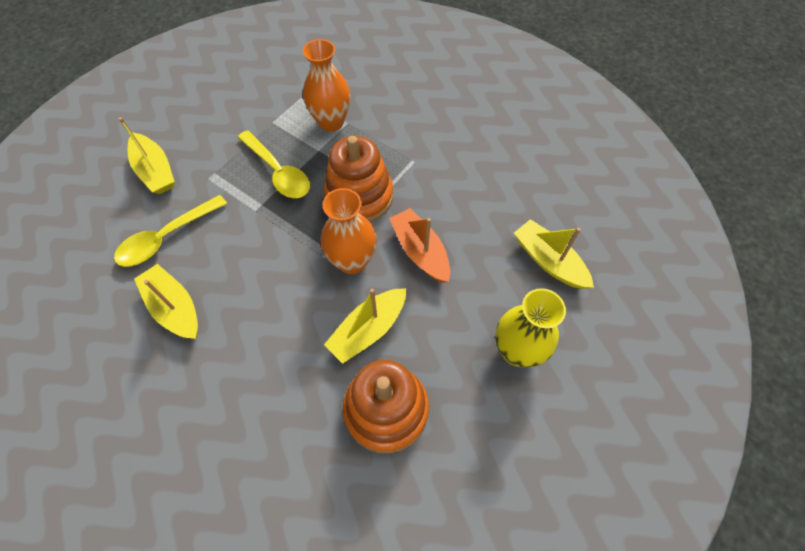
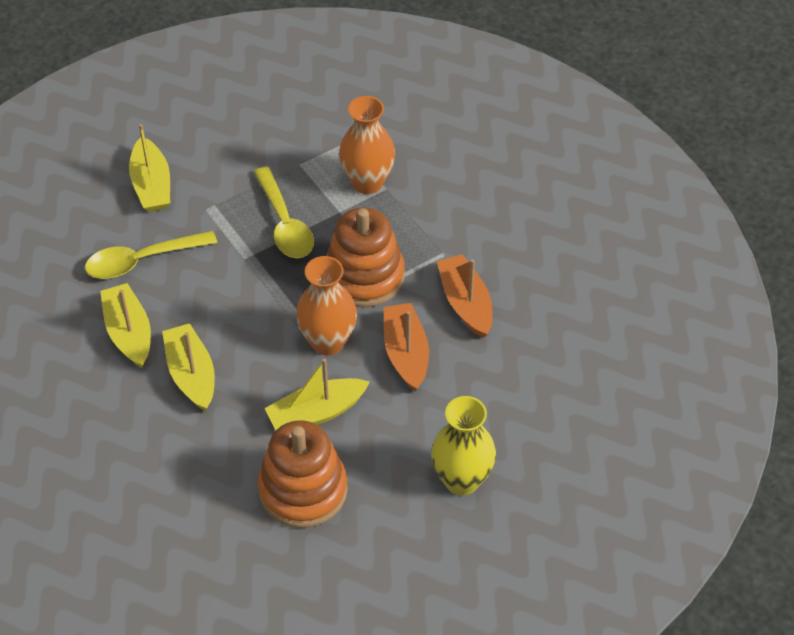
camera: 20 degrees right, 10 degrees down
yellow boat [514,219,594,289] -> yellow boat moved to [162,323,215,411]
none -> orange boat [437,254,492,338]

